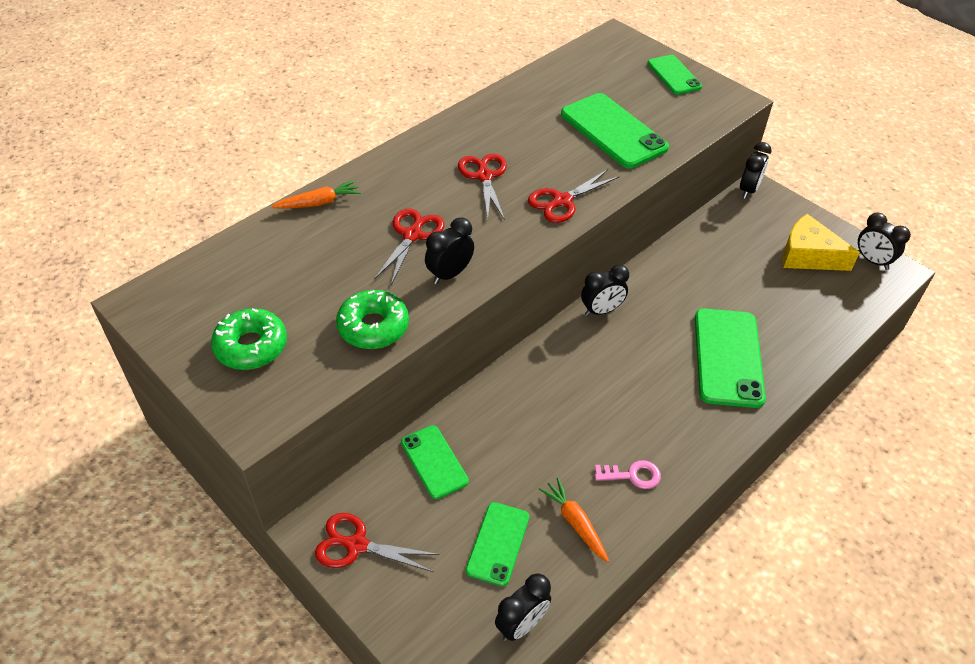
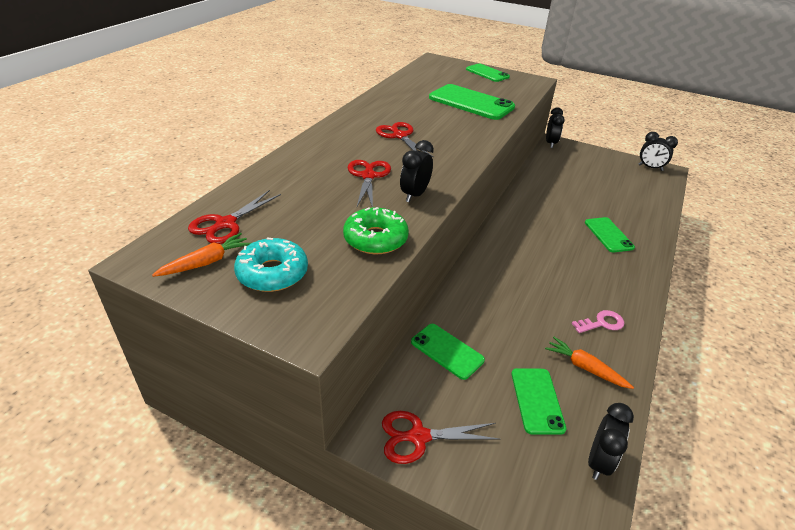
camera: 20 degrees left, 10 degrees down
green donut [211,308,287,370] -> turquoise donut [234,237,308,292]
orange carrot [271,180,361,209] -> orange carrot moved to [152,233,251,277]
red scissors [528,169,620,223] -> red scissors moved to [188,190,281,244]
black clock [581,265,629,316] -> none
green phone [695,308,766,408] -> green phone [585,217,635,252], size x0.60
yellow cheese [782,214,860,271] -> none

